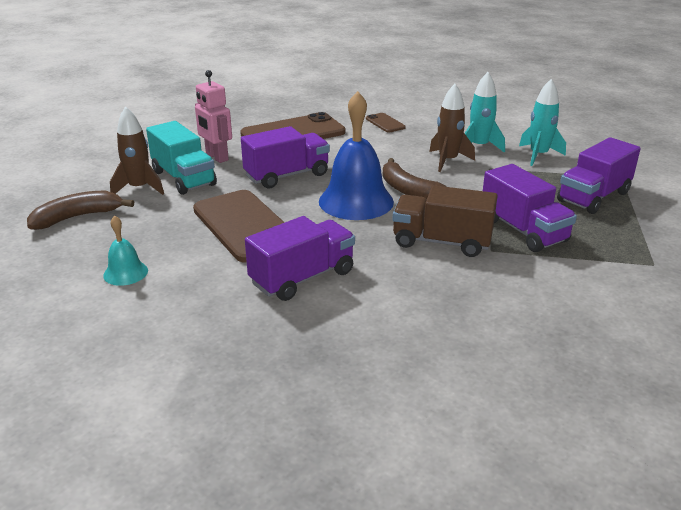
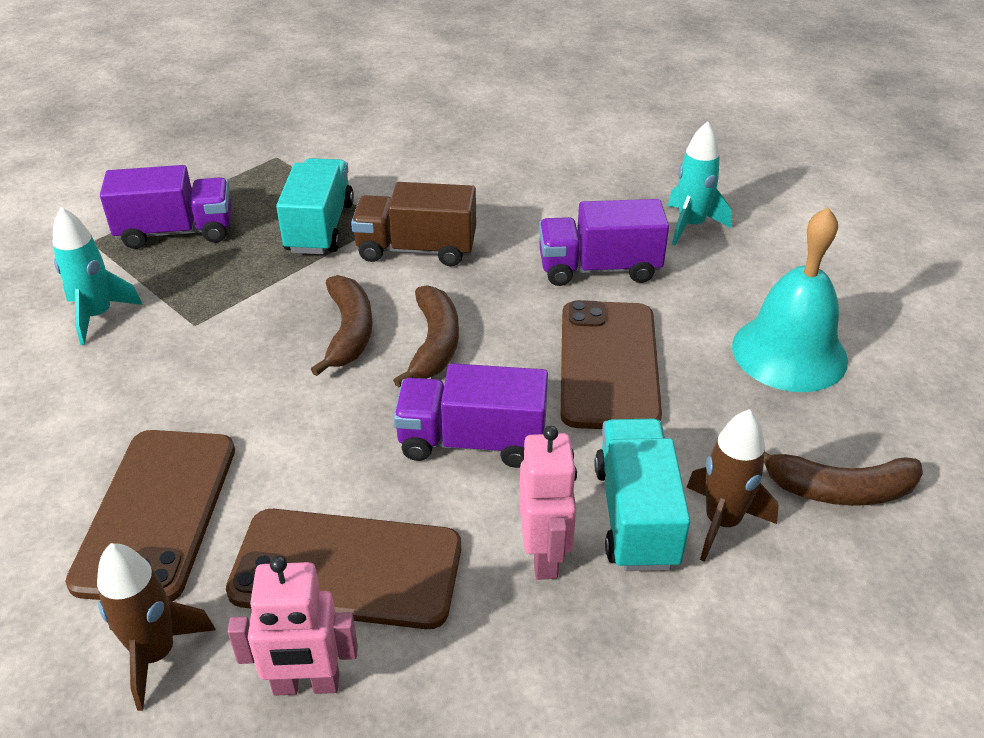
camera: 145 degrees left, 10 degrees up
turquoise bell [103,215,148,286] -> turquoise bell [732,207,848,392], size x2.04
blue bell [319,91,394,220] -> brown banana [393,285,459,388]
brown phone [366,113,406,132] -> brown phone [66,430,235,601], size x2.19
brown truck [392,185,498,257] -> brown truck turned 135 degrees clockwise [351,182,476,266]
brown rocket [429,84,475,172] -> brown rocket moved to [97,543,216,711]
turquoise rocket [465,72,505,153] -> turquoise rocket moved to [668,121,732,245]
purple truck [483,164,577,252] -> turquoise truck [276,158,354,254]
none -> pink robot [228,555,358,696]

